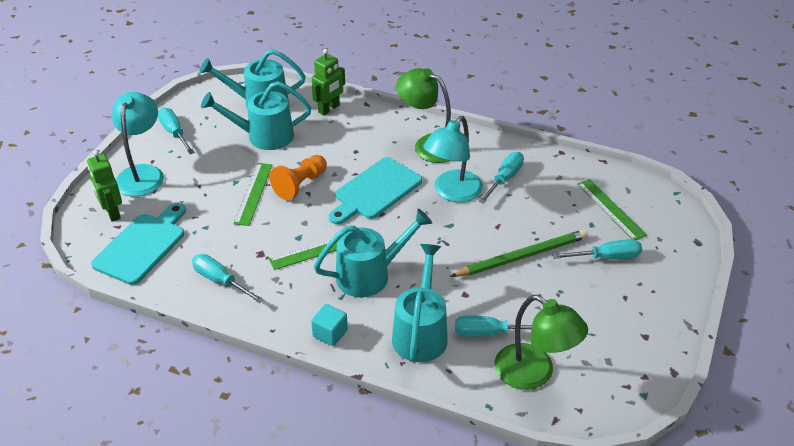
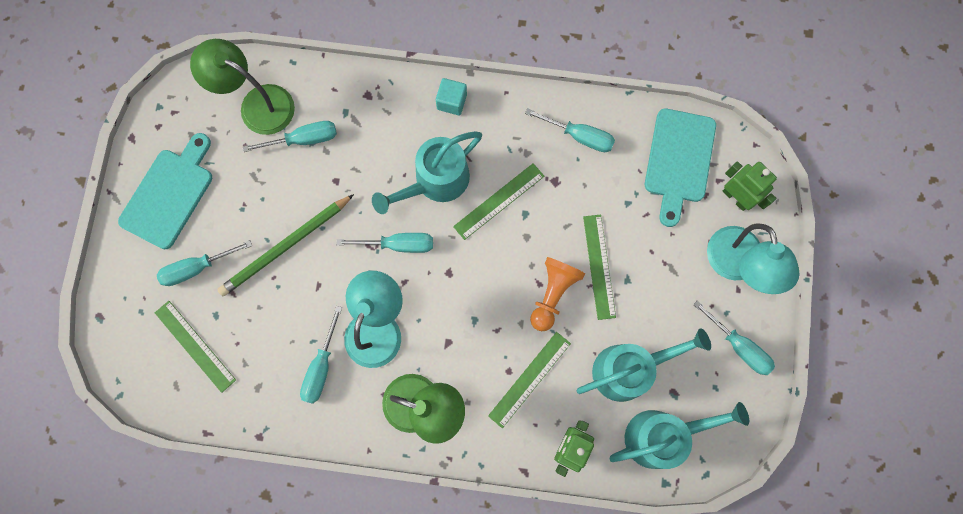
camera: 165 degrees right, 35 degrees up
turquoise cutting board [329,157,422,225] -> turquoise cutting board moved to [118,133,212,250]
turquoise watering can [392,244,448,362] -> none
none -> turquoise screwdriver [336,233,433,253]
none -> green ruler [488,332,571,428]

